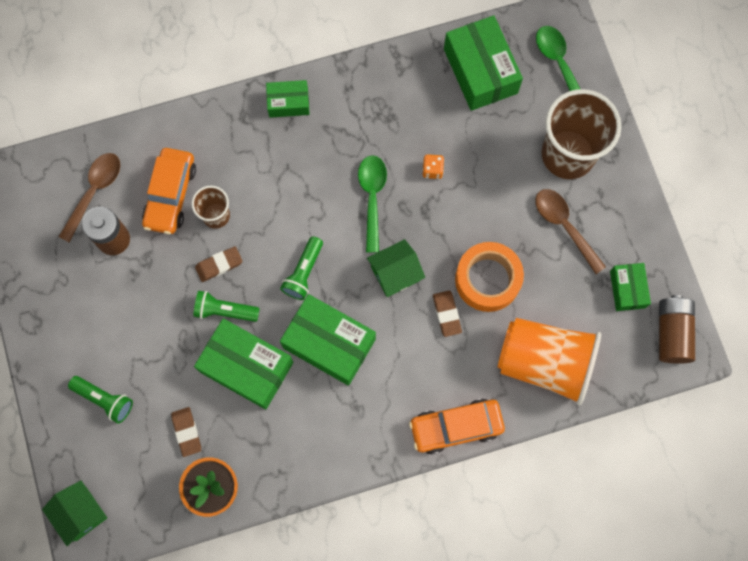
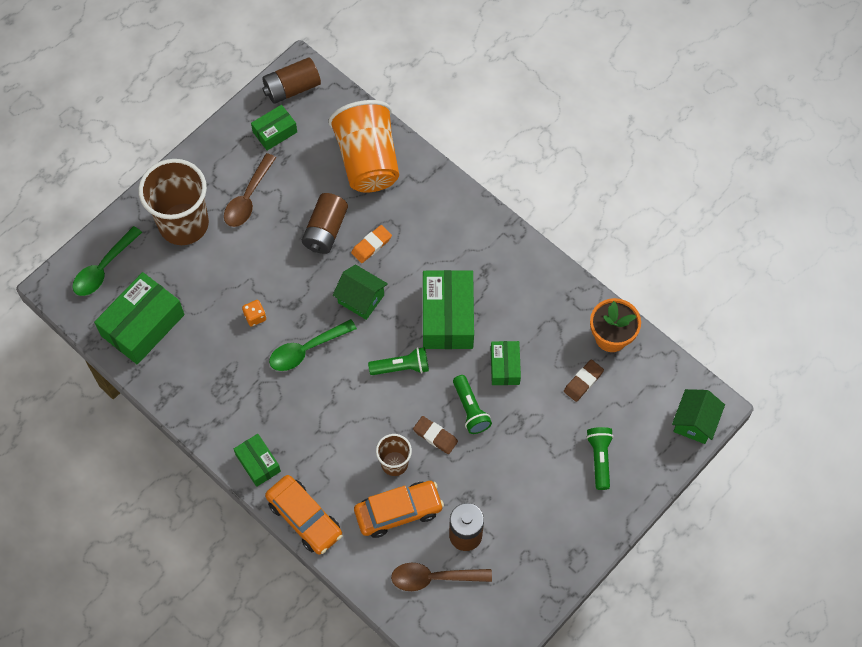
camera: 120 degrees left, 10 degrees down
green box [194,318,294,410] -> green box [491,341,521,385], size x0.55
orange car [409,399,505,454] -> orange car moved to [265,475,342,555]
brown eraser [433,291,462,337] -> orange eraser [351,225,392,263]
orange tape [455,242,524,312] -> brown battery [302,193,348,254]

